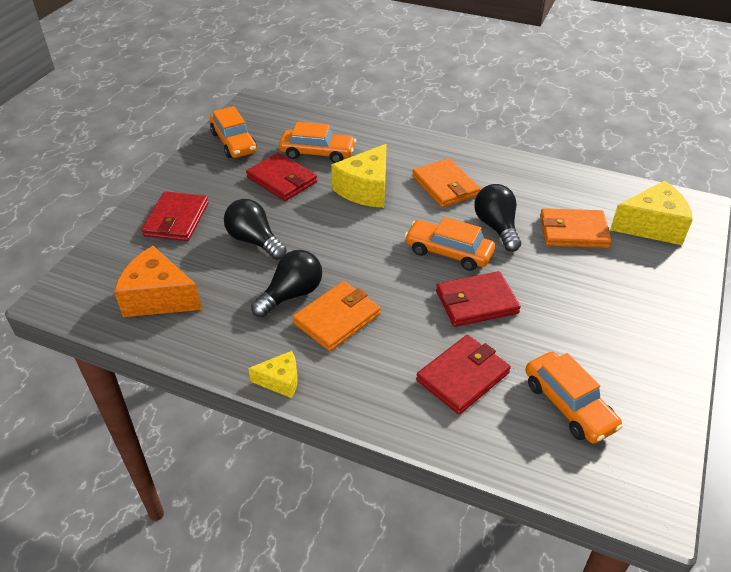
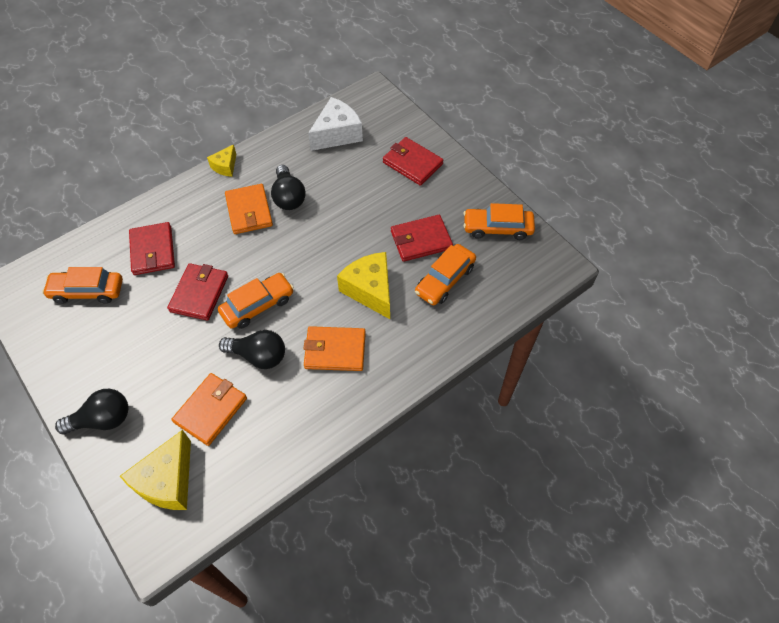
camera: 120 degrees right, 15 degrees up
orange cheese [114,246,202,317] -> white cheese [308,97,363,151]
black light bulb [224,199,287,260] -> black light bulb moved to [55,389,129,434]

